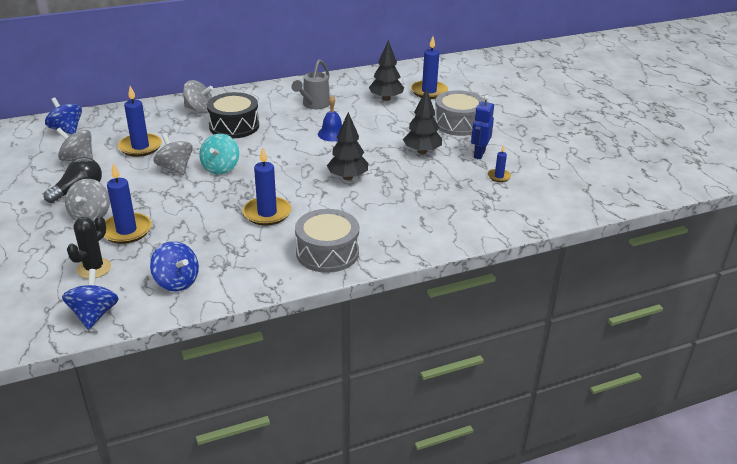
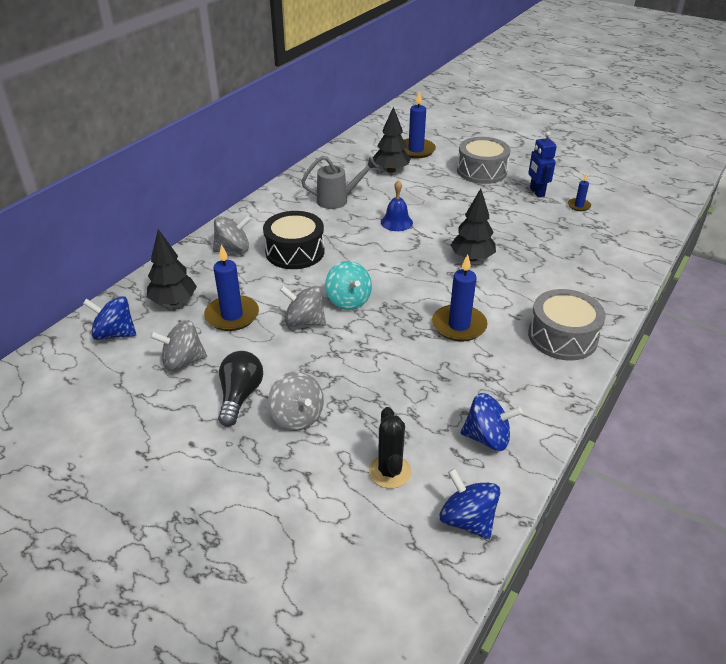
camera: 35 degrees left, 5 degrees up
blue candle [104,163,152,244] -> none
grey watering can [291,59,330,109] -> grey watering can turned 90 degrees counterclockwise [301,156,378,209]
black tree [403,88,442,154] -> black tree moved to [147,229,197,306]

